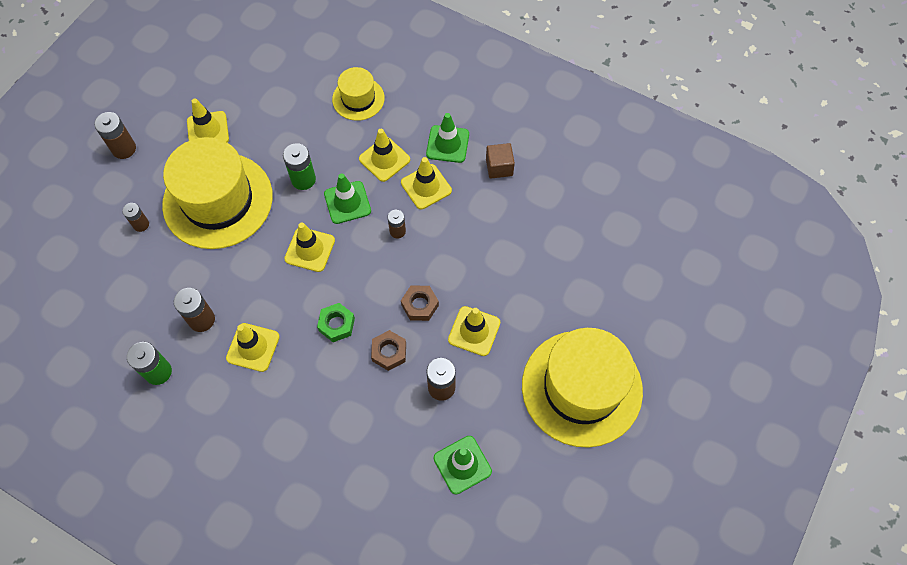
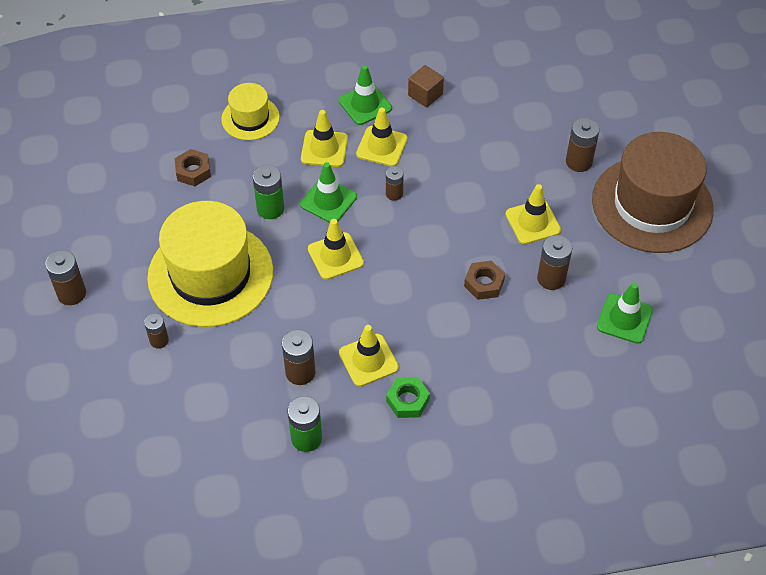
camera: 40 degrees left, 10 degrees down
yellow traffic cone [187,98,229,142] -> none
green nut [317,303,355,342] -> green nut moved to [386,377,430,418]
brown nut [401,286,439,321] -> brown nut moved to [175,149,211,186]
yellow hat [522,328,643,448] -> brown hat [592,132,714,253]
none -> brown battery [566,118,600,172]

